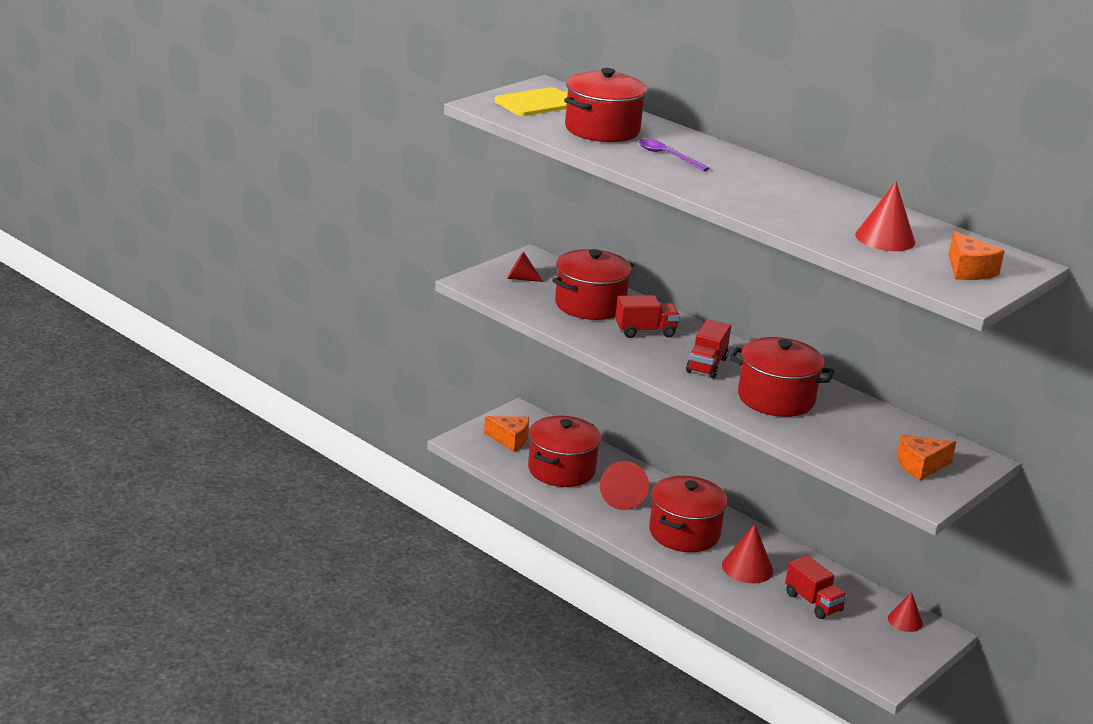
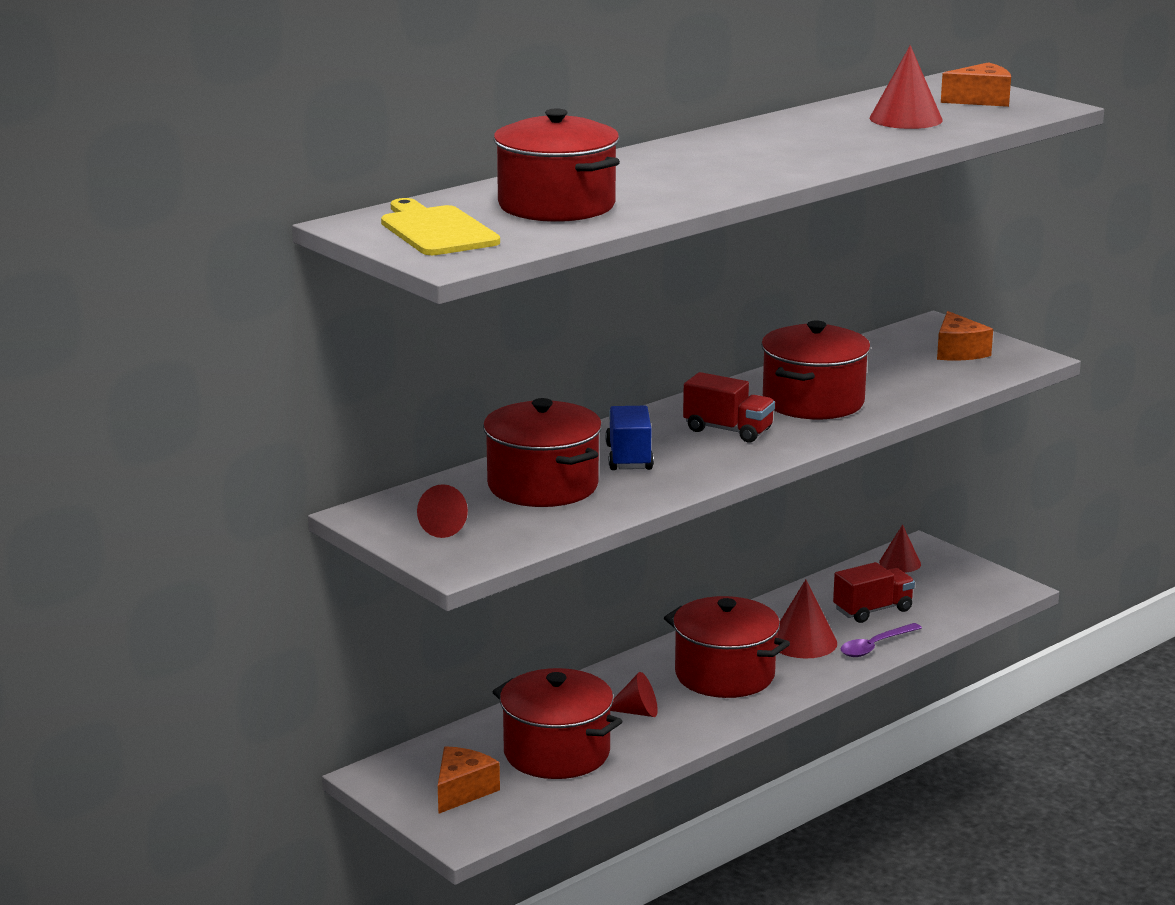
camera: 80 degrees left, 5 degrees down
red cone [600,461,649,510] -> red cone [610,672,658,717], size x0.65
red truck [615,295,680,338] -> blue truck [605,406,654,470]
purple spoon [639,139,709,171] -> purple spoon moved to [841,623,922,657]

